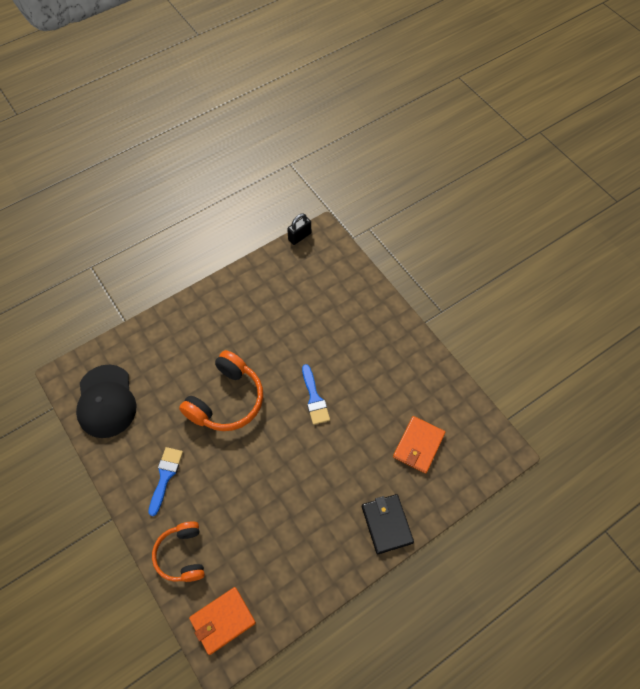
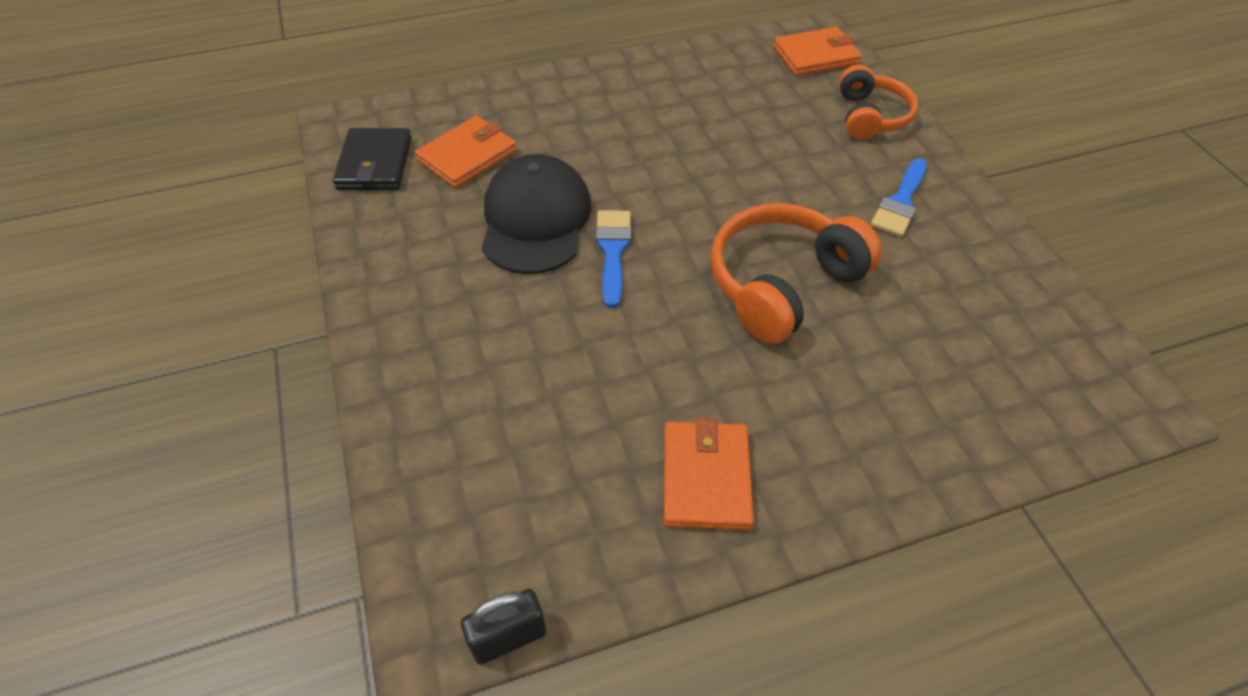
camera: 165 degrees left, 10 degrees down
black cap [76,365,136,438] -> black cap moved to [482,154,591,274]
black wallet [362,494,414,554] -> black wallet moved to [333,128,412,190]
none -> orange wallet [664,418,754,530]

